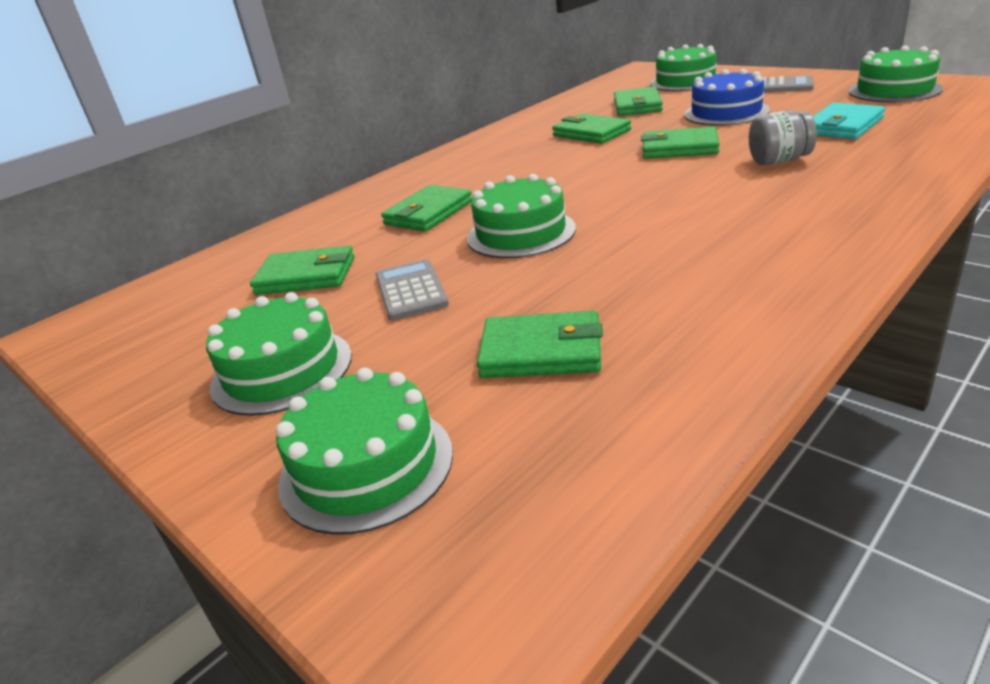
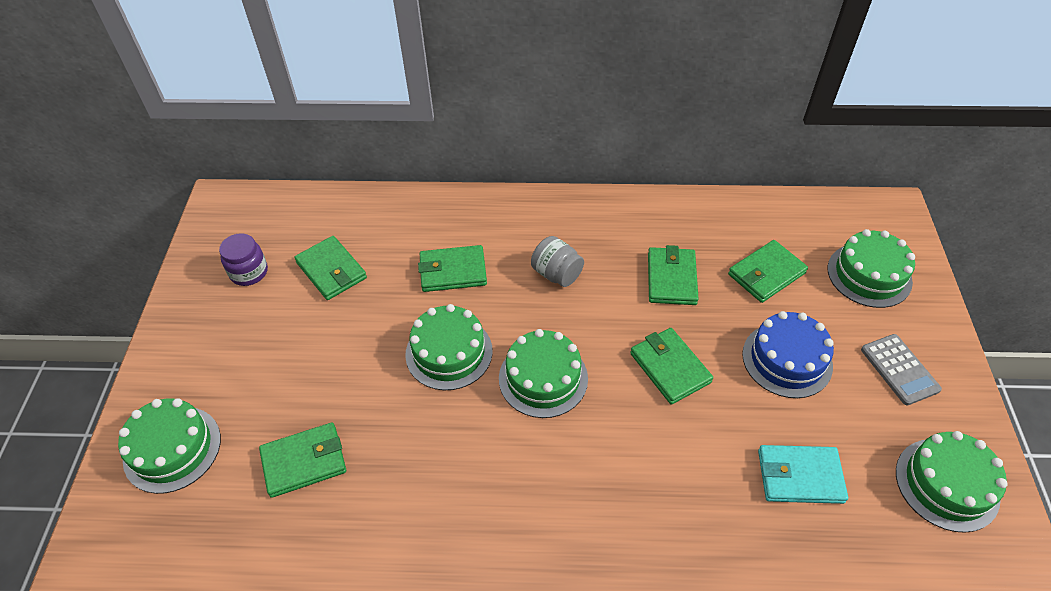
camera: 45 degrees right, 20 degrees up
green cake [206,292,352,416] -> green cake moved to [499,329,588,418]
grey calculator [375,259,449,321] -> none
green wallet [477,311,603,378] -> green wallet turned 75 degrees counterclockwise [259,422,346,498]
grey jar [749,111,817,165] -> grey jar moved to [531,236,584,287]
none -> purple jar [219,233,268,286]

